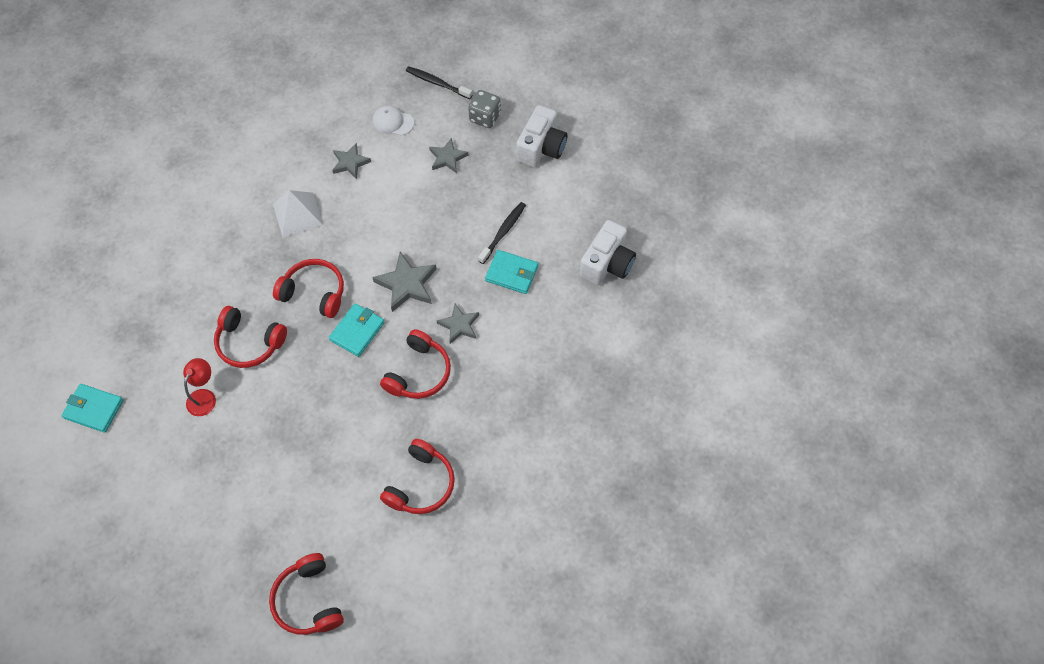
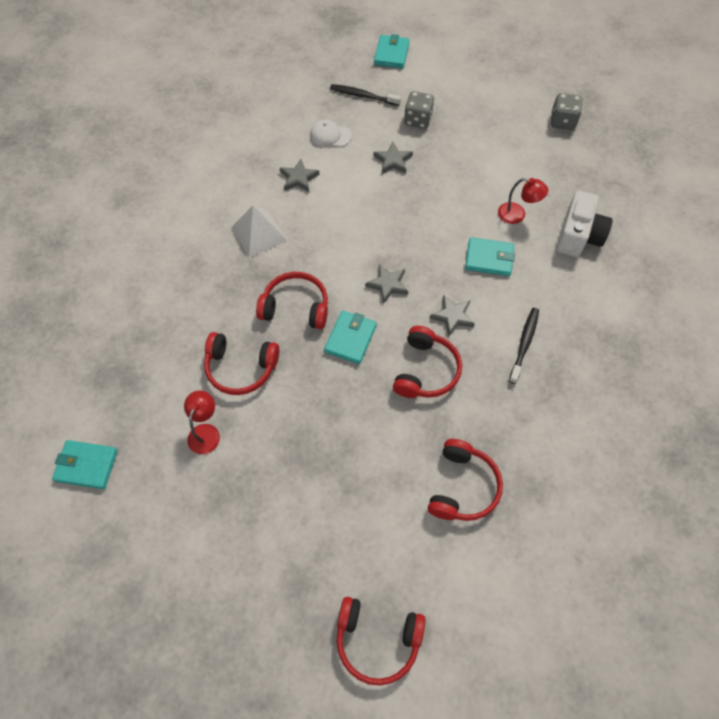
camera: 10 degrees left, 0 degrees up
red headphones [269,553,344,635] -> red headphones turned 45 degrees counterclockwise [337,597,426,686]
grey star [372,252,437,312] -> grey star [365,264,408,304], size x0.66
black toothbrush [478,202,526,264] -> black toothbrush moved to [509,308,539,384]
white camera [516,105,567,167] -> none
none -> turquoise wallet [374,34,409,69]
none -> red lamp [498,178,548,224]
none -> grey dice [551,93,582,130]

